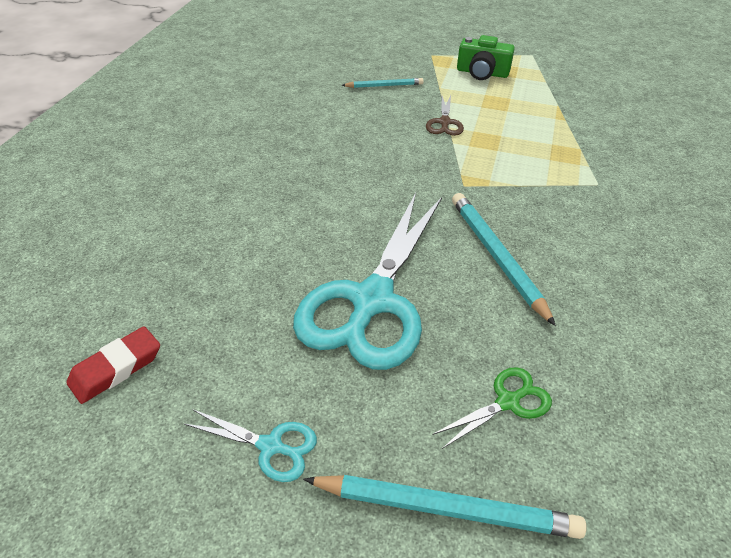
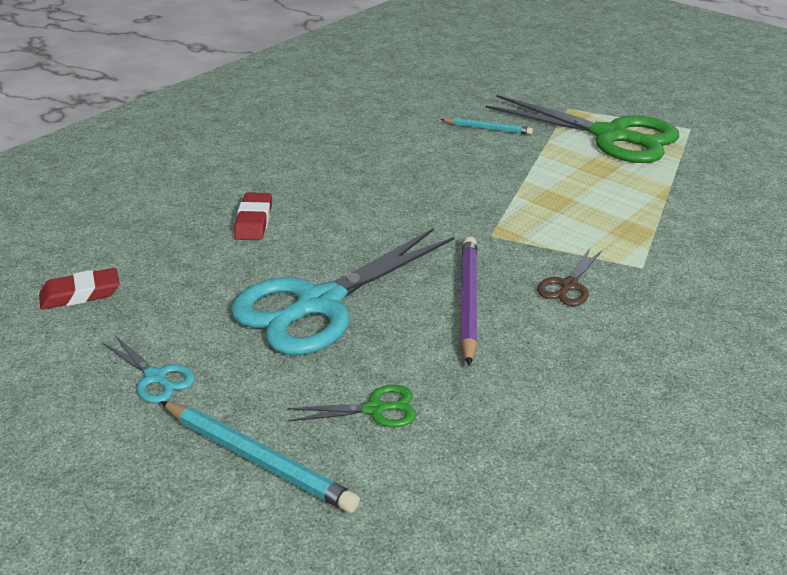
camera: 25 degrees right, 10 degrees down
brown scissors [426,95,464,136] -> brown scissors moved to [537,248,602,306]
turquoise pencil [452,193,556,326] -> purple pencil [461,236,477,366]
green camera [457,35,515,80] -> green scissors [486,95,679,163]
none -> red eraser [234,192,272,240]

